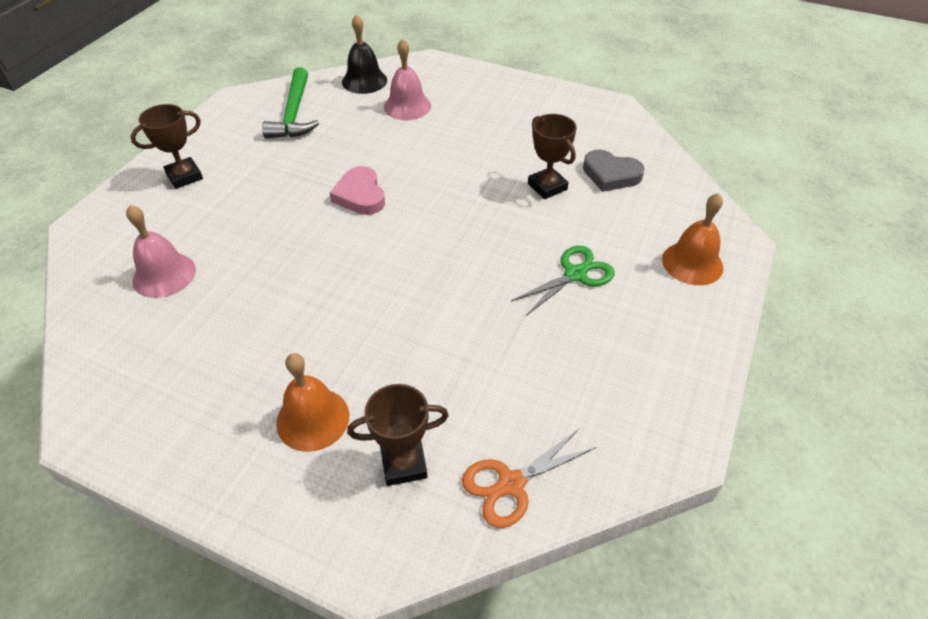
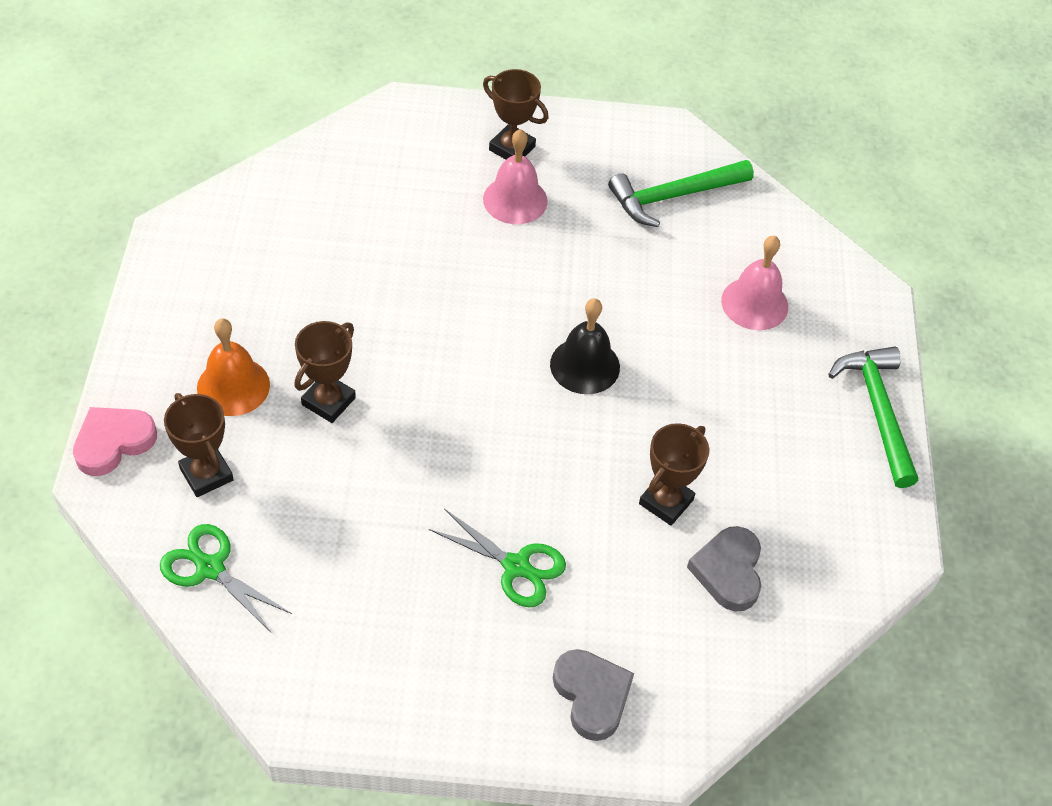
camera: 65 degrees right, 5 degrees up
pink bell [126,205,196,298] -> pink bell moved to [483,129,548,224]
pink heart [330,166,385,215] -> pink heart moved to [73,407,157,476]
black bell [342,14,387,94] -> black bell moved to [550,298,620,394]
orange scissors [462,428,597,528] -> green scissors [160,524,292,632]
orange bell [662,193,723,285] -> grey heart [553,649,634,741]
none -> brown trophy [294,321,356,423]
none -> green hammer [828,347,918,488]

